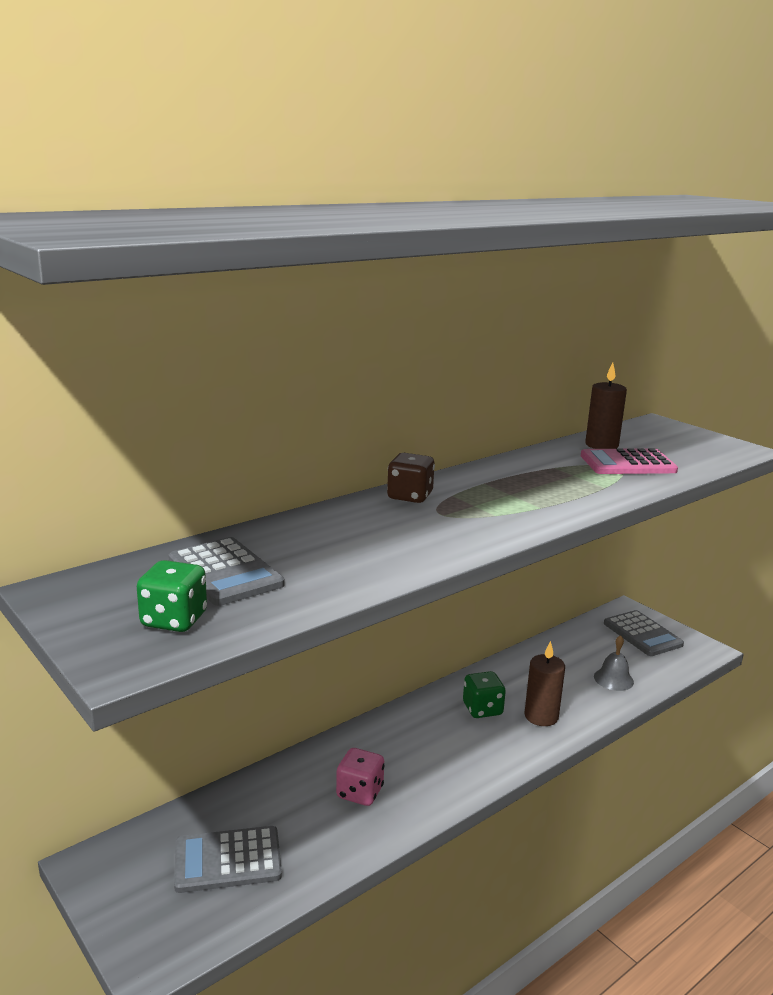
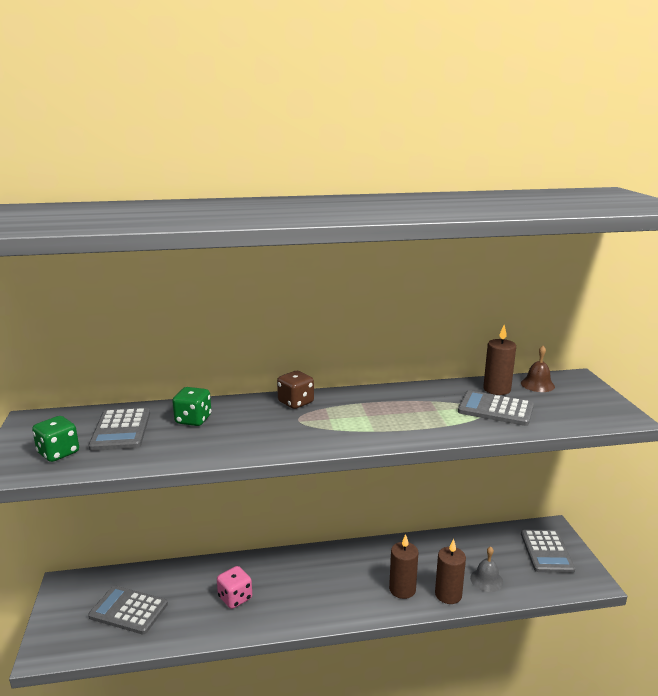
camera: 30 degrees right, 0 degrees up
green dice [463,671,506,718] -> green dice moved to [172,387,212,426]
pink calculator [581,448,678,474] -> grey calculator [458,390,534,426]
none -> brown candle [435,539,466,604]
none -> brown bell [521,346,555,392]

